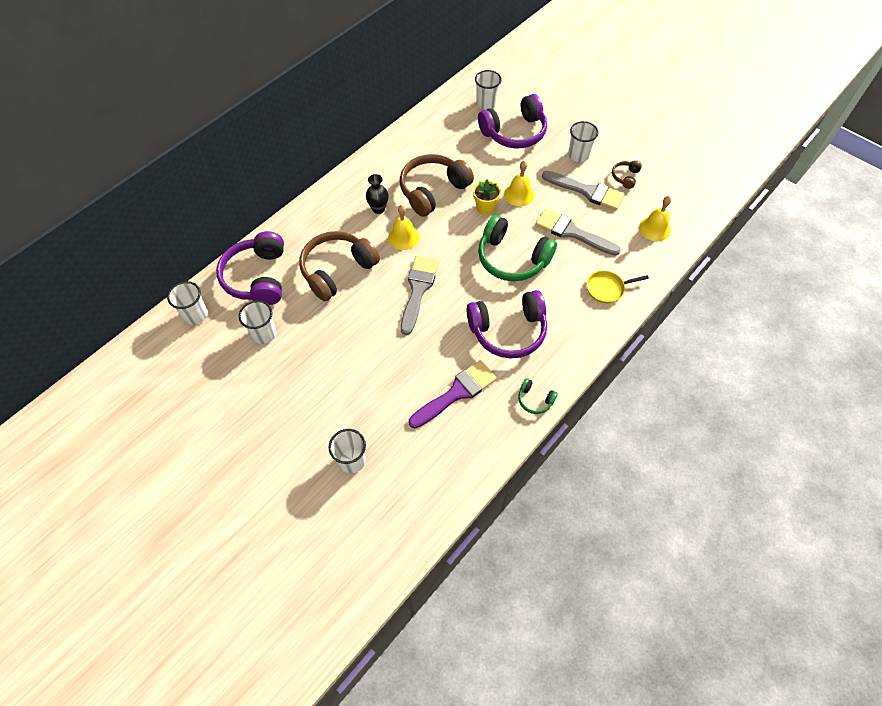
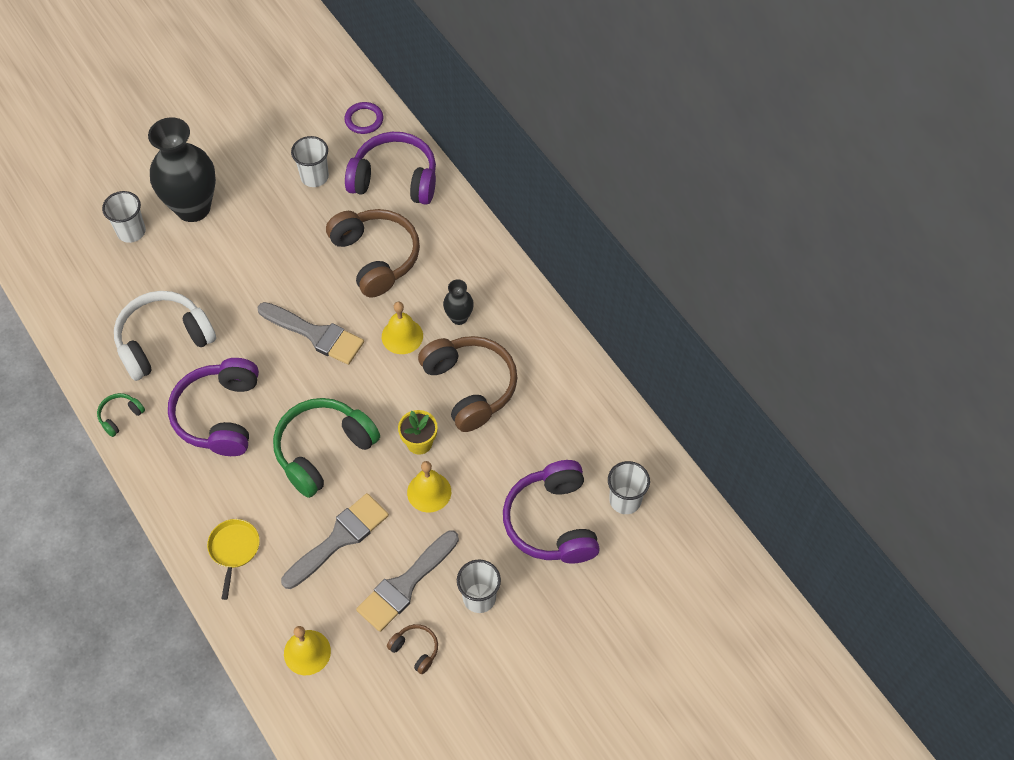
camera: 105 degrees right, 0 degrees up
white cup [167,281,208,325] -> purple ring [344,102,383,134]
purple brush [409,360,497,429] -> white headphones [114,291,216,381]
none -> black vase [148,117,216,222]

